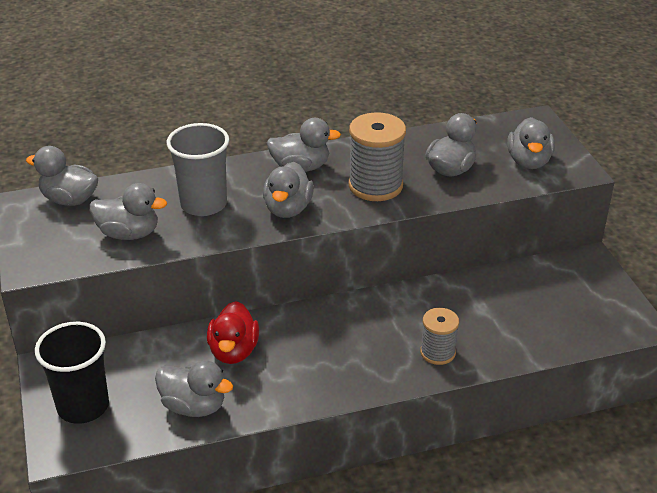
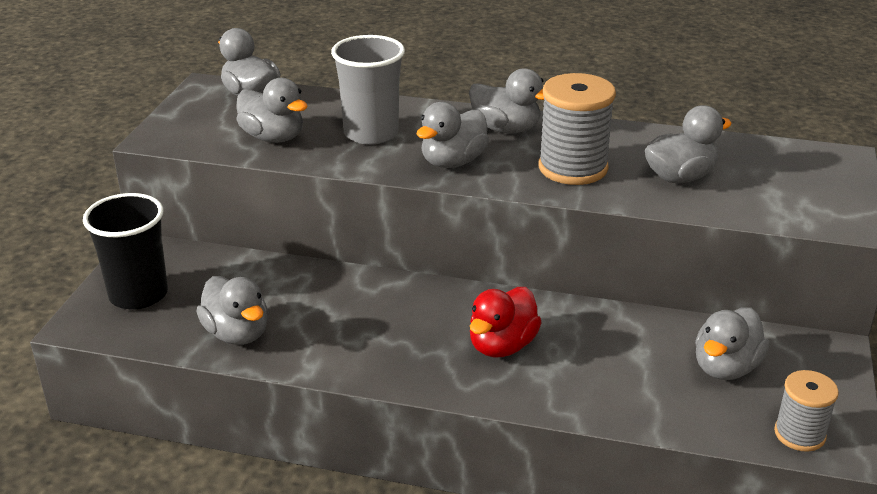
camera: 30 degrees right, 5 degrees down
red duck [207,301,259,364] -> red duck moved to [470,287,542,357]
grey spool [420,308,459,365] -> grey spool moved to [774,370,839,452]
grey duck [507,117,555,169] -> grey duck moved to [695,307,769,380]

